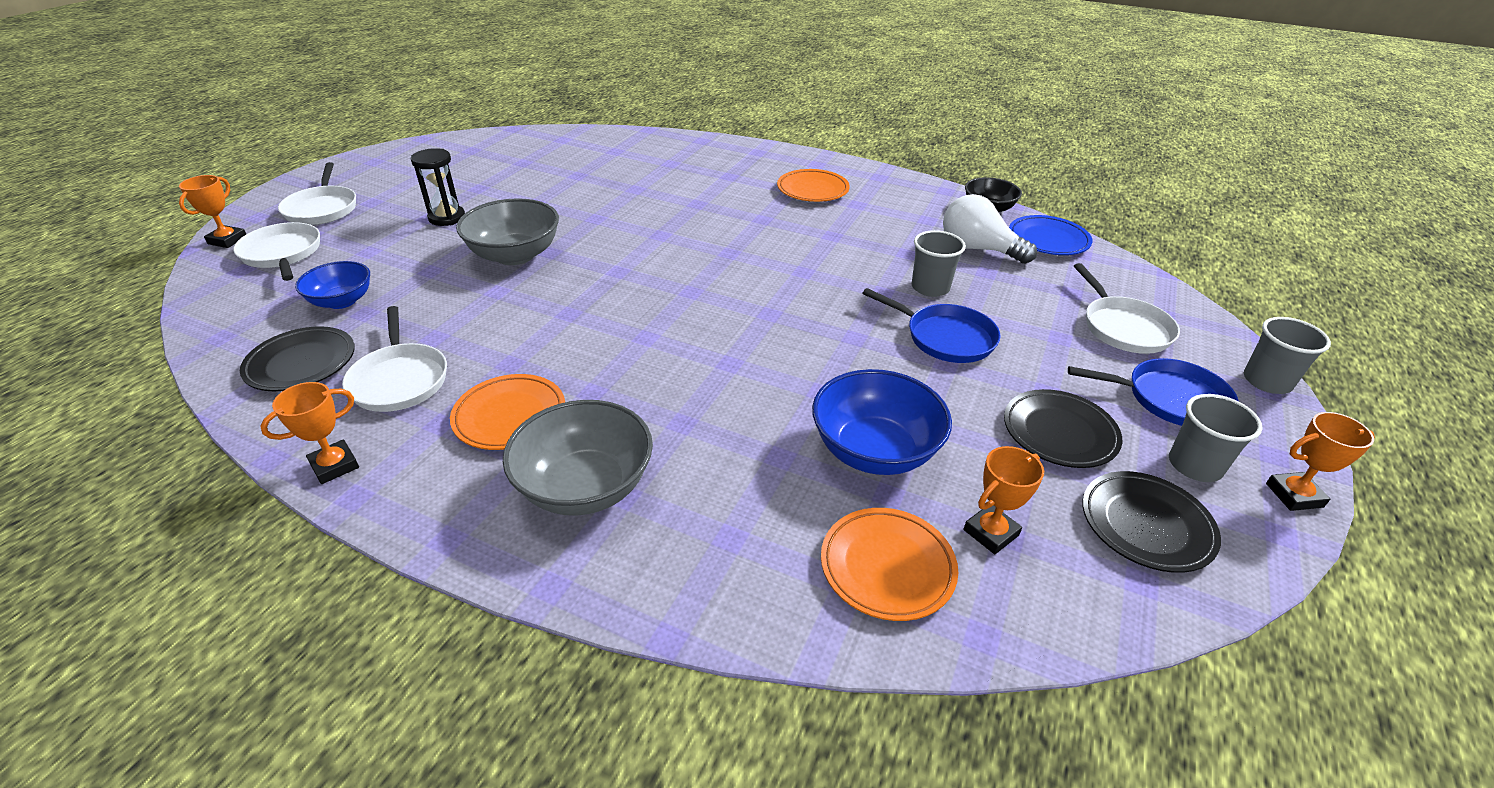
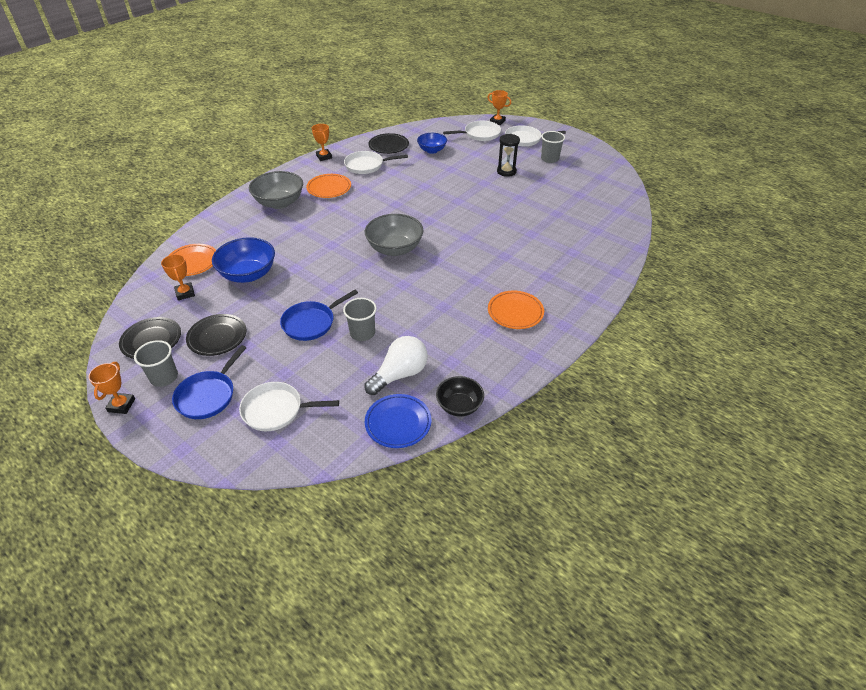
camera: 105 degrees right, 5 degrees up
grey bowl [456,198,559,265] -> grey bowl moved to [365,214,424,256]
grey cup [1244,317,1331,394] -> grey cup moved to [541,131,565,163]

